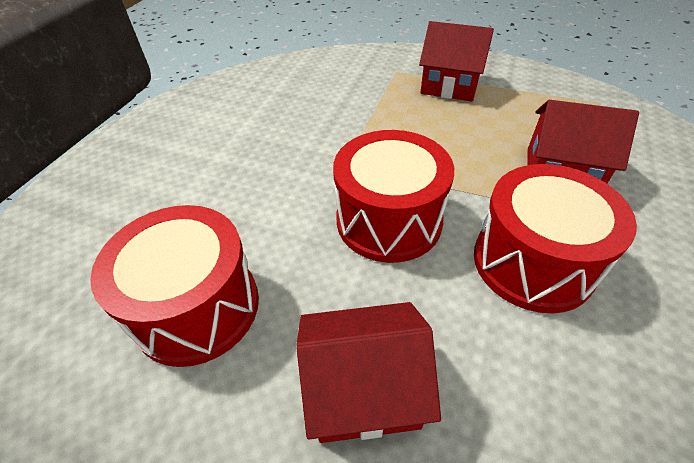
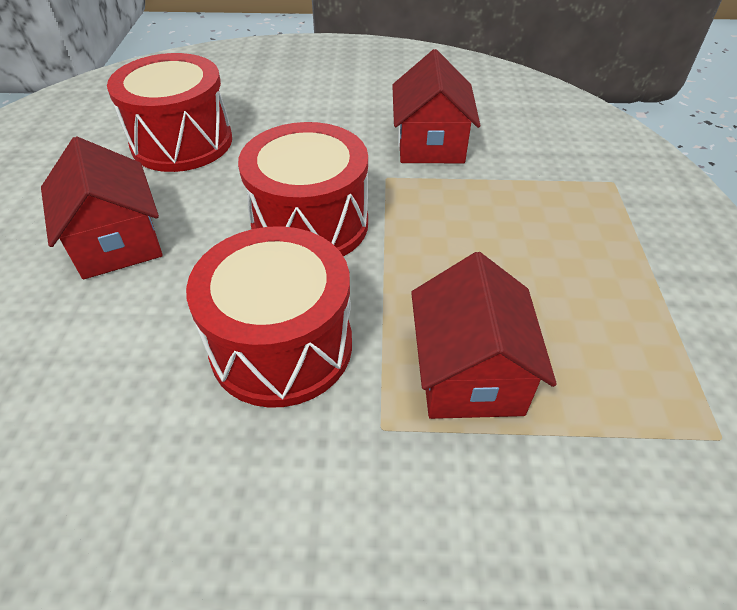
camera: 70 degrees right, 0 degrees up
red house [419,21,494,101] -> red house moved to [392,49,481,163]

